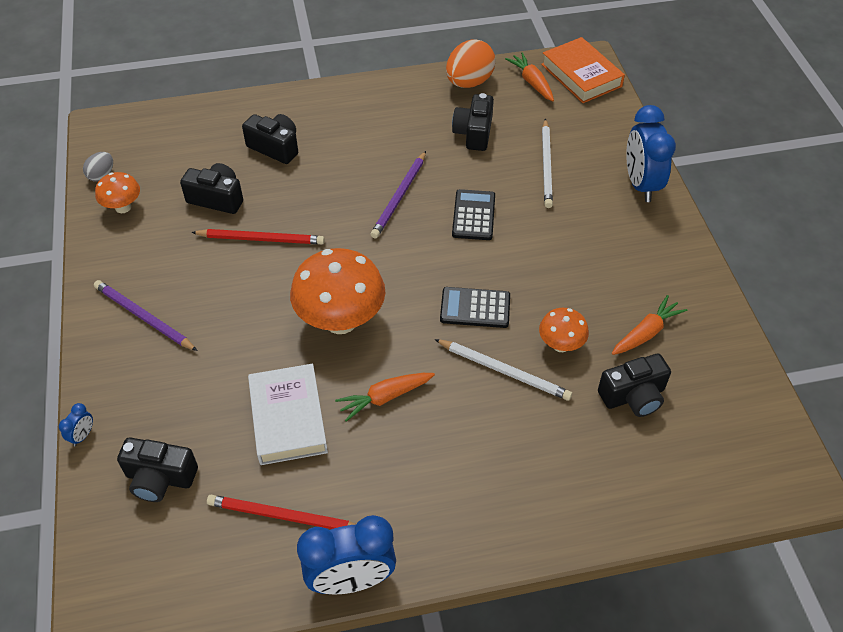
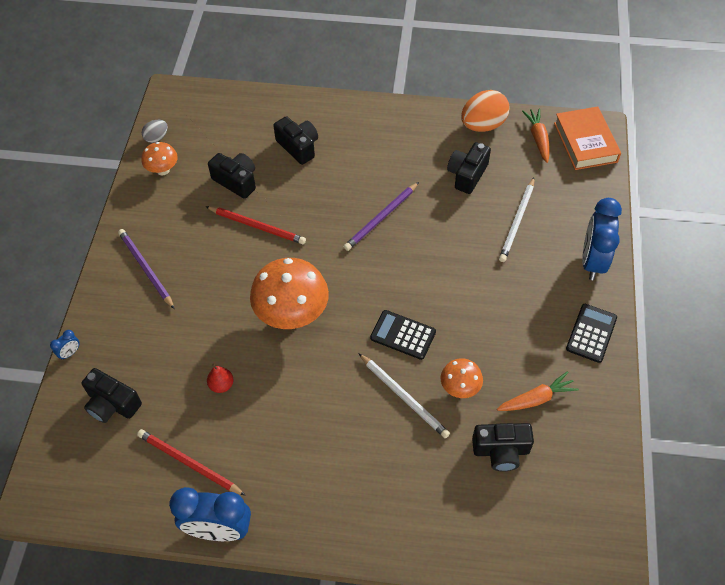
camera: 20 degrees right, 5 degrees up
white book [248,364,328,465] -> red pear [207,364,233,393]
orange carrot [335,373,435,422] -> none
black calculator [452,189,495,240] -> black calculator moved to [566,304,617,363]

